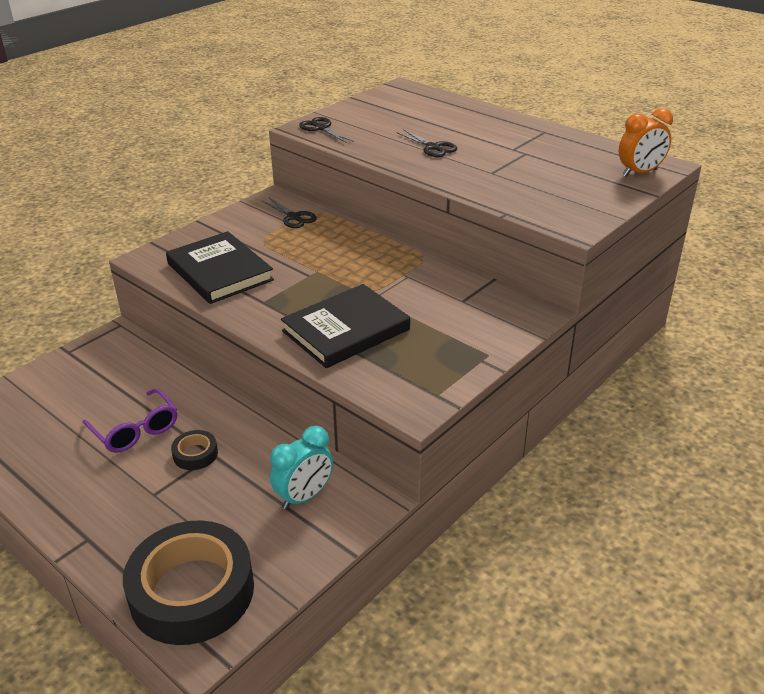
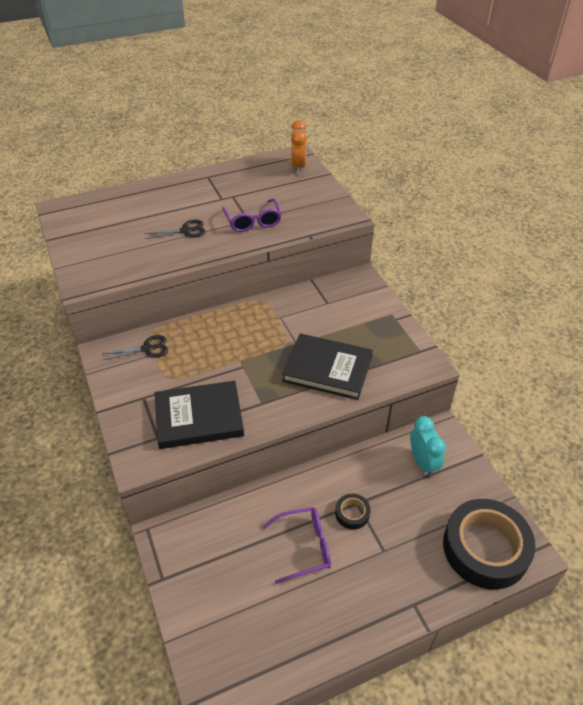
camera: 65 degrees left, 10 degrees up
black book [281,284,410,368] -> black book turned 60 degrees counterclockwise [282,334,373,400]
black scissors [299,117,354,143] -> none
none -> purple glasses [222,198,282,232]

